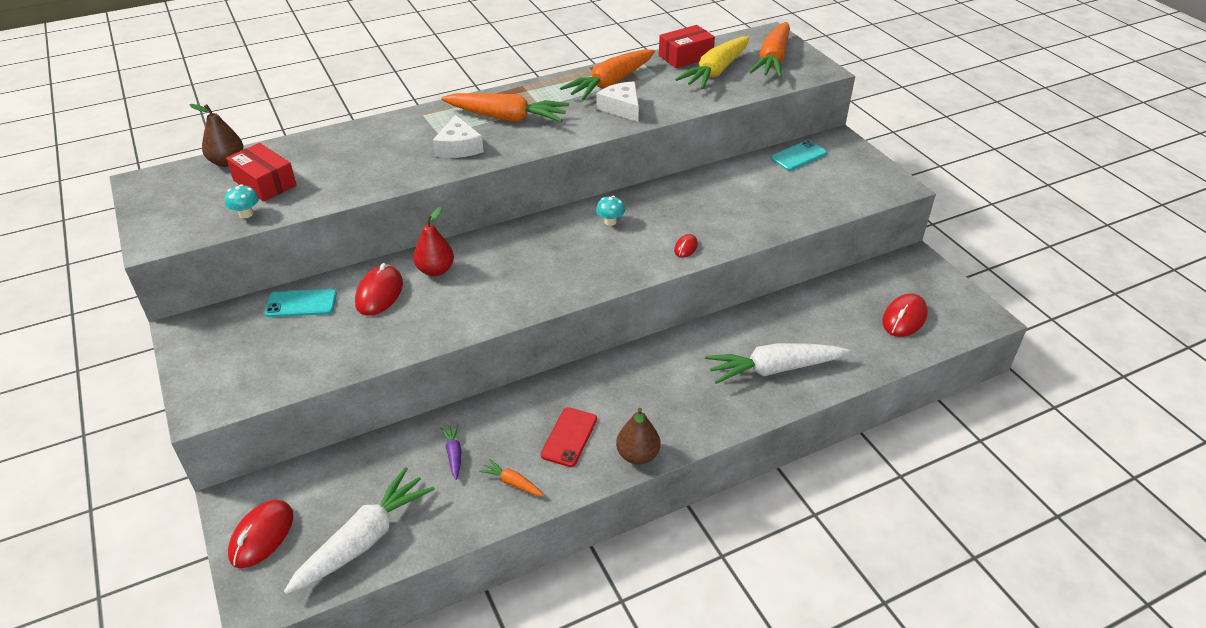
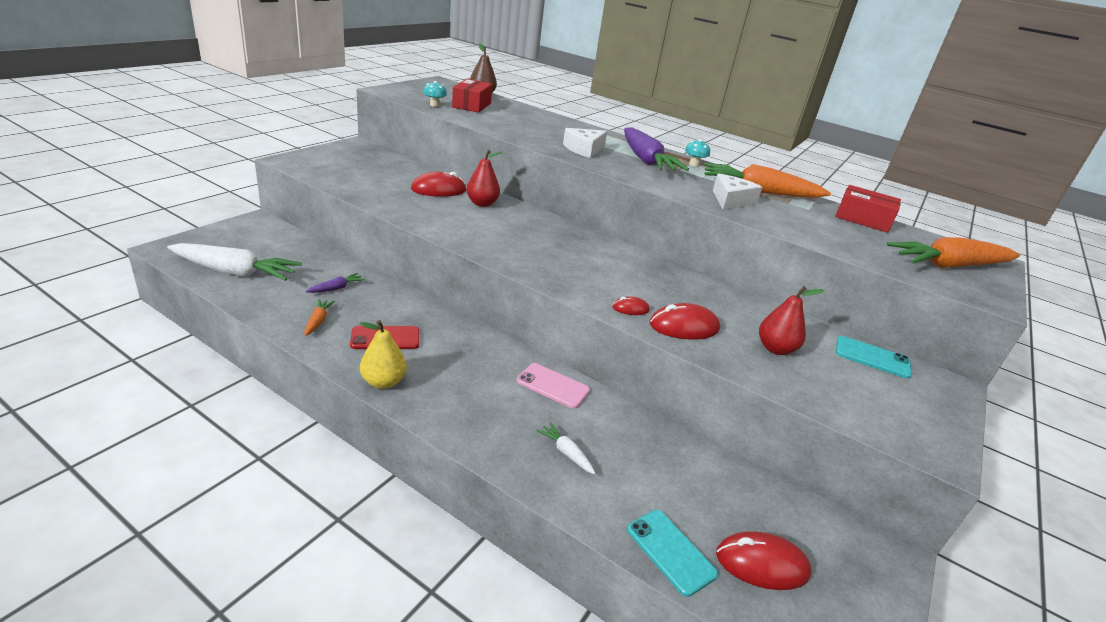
camera: 55 degrees right, 10 degrees down
red mouse [228,500,293,568] -> red mouse moved to [649,303,720,340]
turquoise phone [264,289,337,317] -> turquoise phone moved to [627,510,718,597]
orange carrot [441,93,569,122] -> purple carrot [624,127,689,171]
turquoise mushroom [596,196,625,226] -> turquoise mushroom moved to [685,139,710,167]
brown pear [616,408,660,465] -> yellow pear [359,320,407,389]
yellow carrot [675,37,749,89] -> none
white carrot [705,343,849,384] -> white carrot [537,422,596,474], size x0.44
none -> pink phone [516,363,590,409]
none -> red pear [759,286,824,355]

